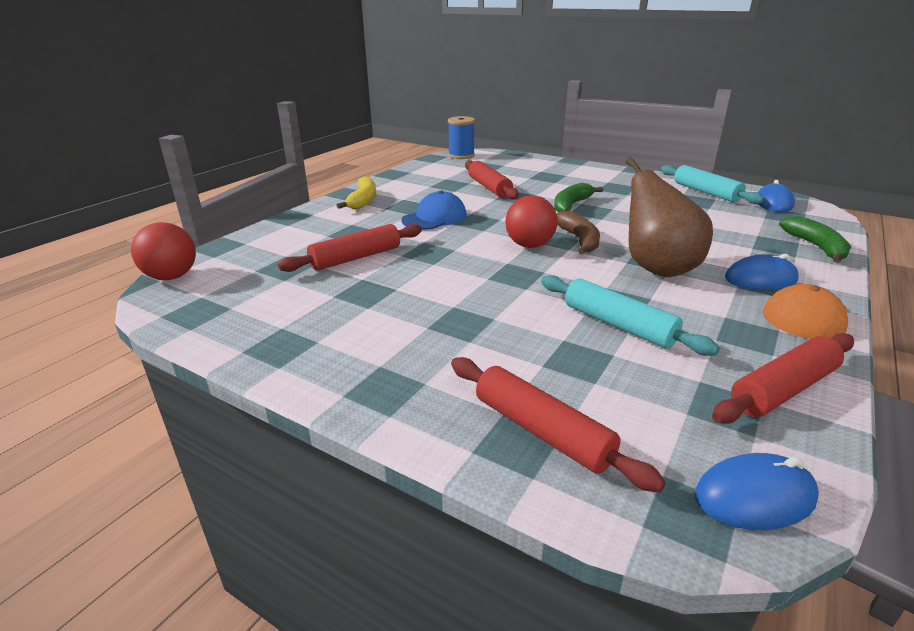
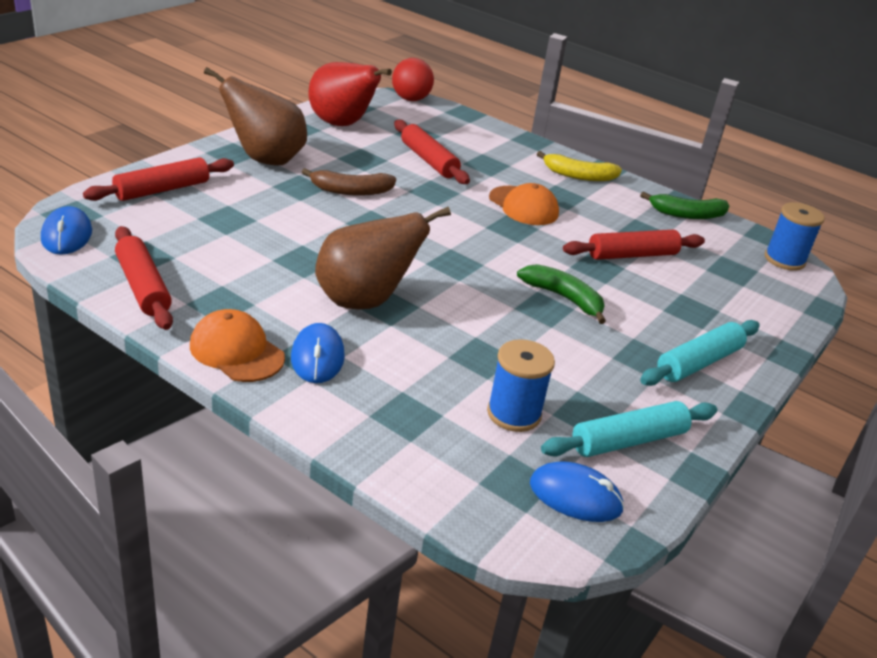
camera: 90 degrees right, 5 degrees up
blue cap [401,190,467,230] -> orange cap [489,183,559,225]
red ball [505,195,558,248] -> none
turquoise rolling pin [541,275,720,356] -> turquoise rolling pin moved to [640,320,760,386]
brown banana [556,211,600,255] -> brown banana moved to [302,168,396,196]
green banana [779,216,851,263] -> green banana moved to [640,192,729,219]
none -> brown pear [204,67,307,165]
none -> red pear [309,62,392,126]
none -> blue spool [487,339,555,432]

